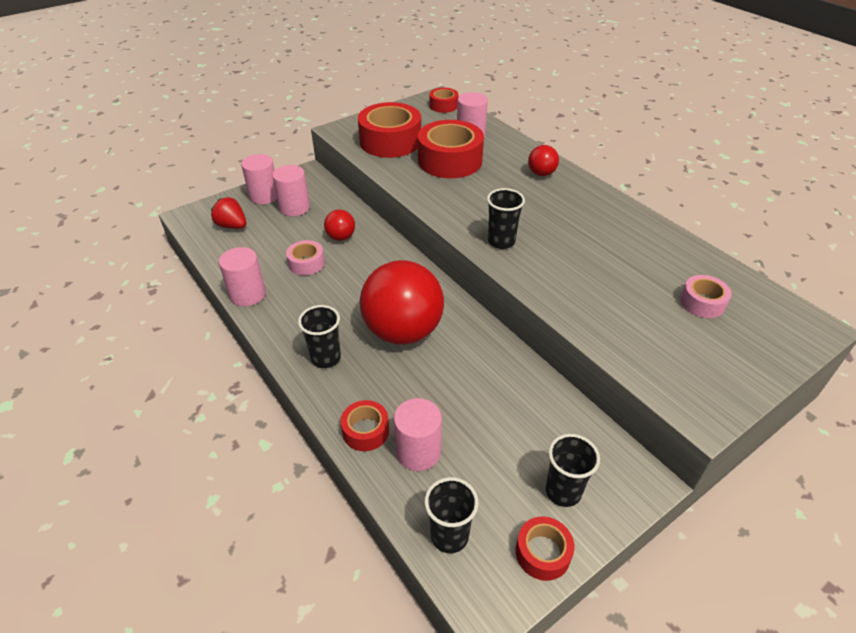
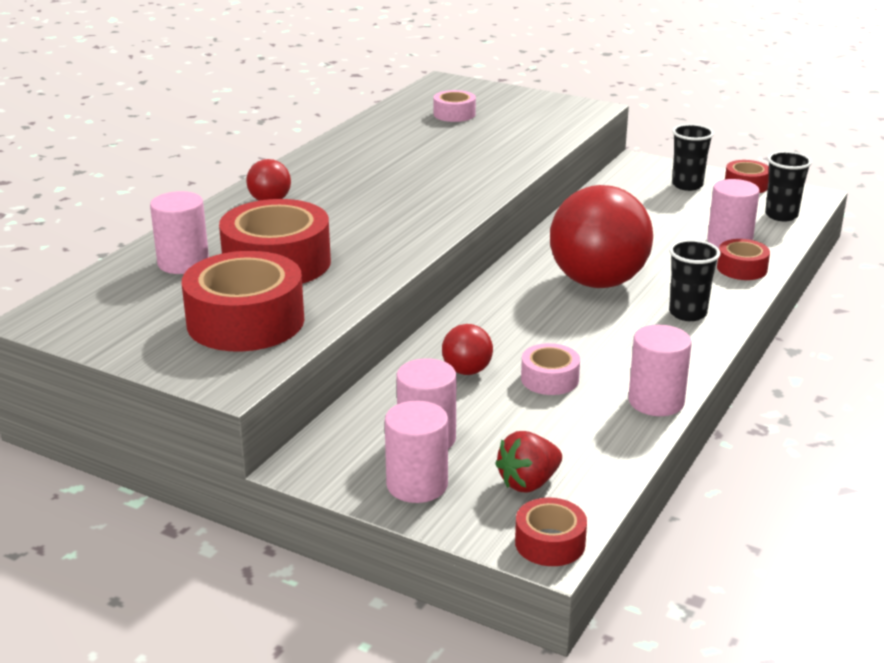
camera: 115 degrees left, 15 degrees down
red strawberry [211,197,246,229] -> red strawberry turned 45 degrees clockwise [495,431,562,493]
red tape [429,88,459,113] -> red tape moved to [515,498,587,566]
black cup [487,188,525,249] -> none

